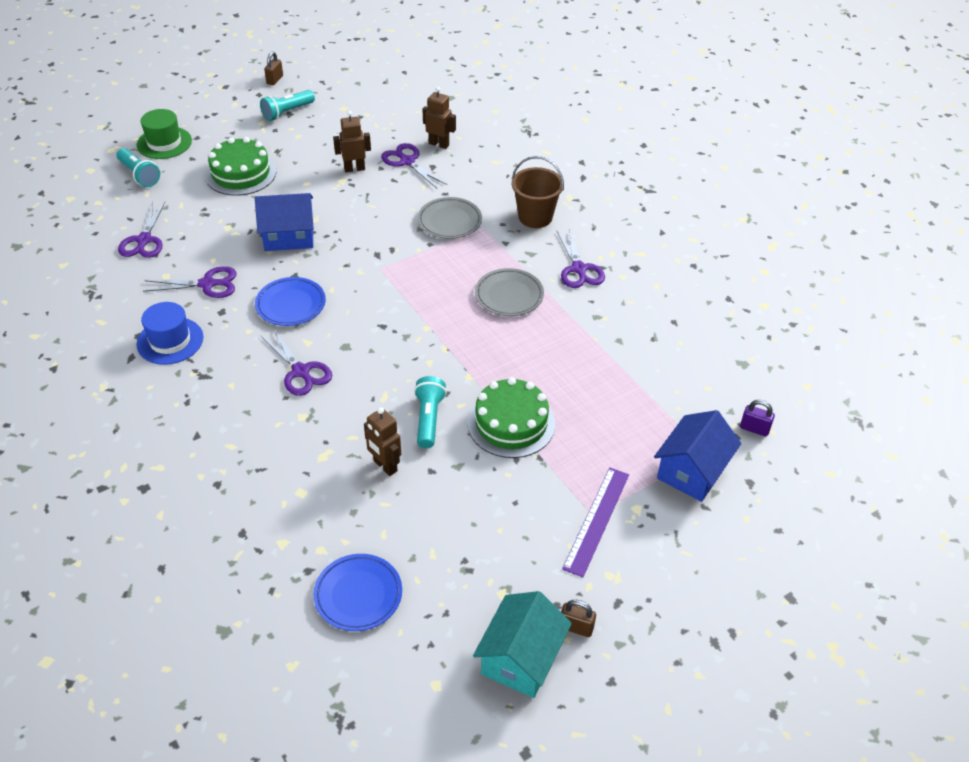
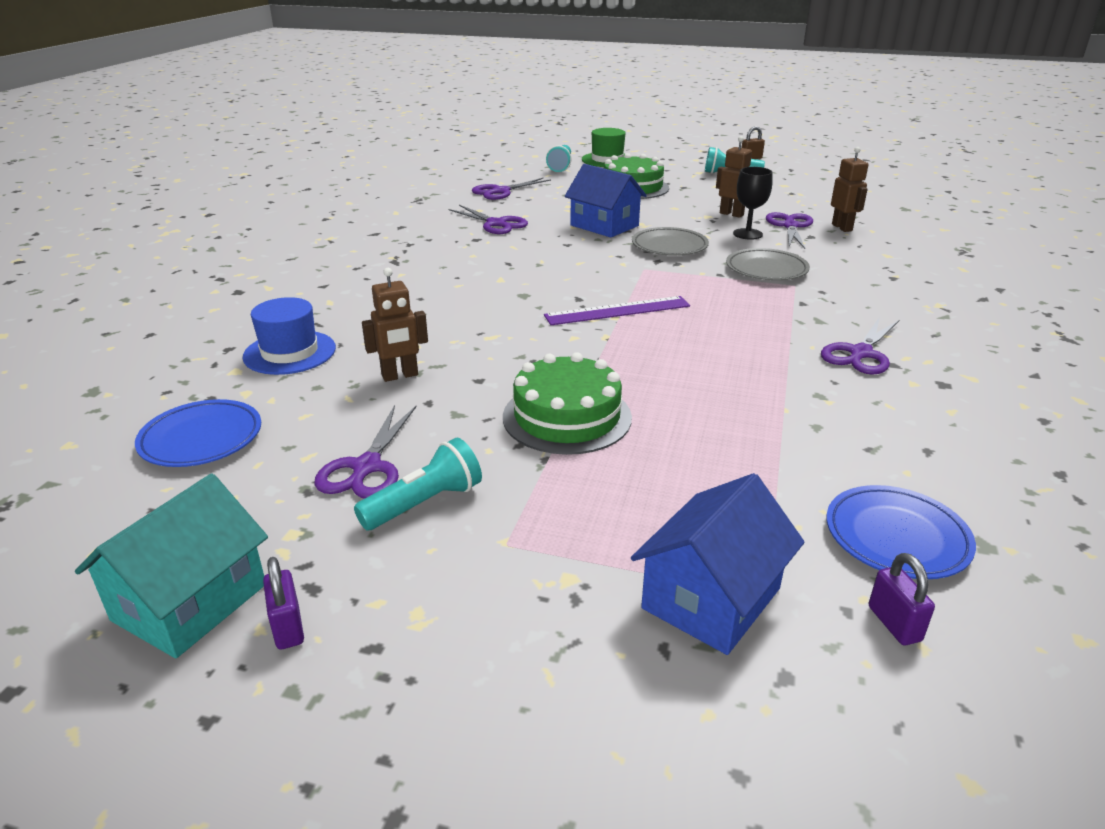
camera: 50 degrees right, 15 degrees down
blue hat [136,302,203,365] -> blue hat moved to [243,297,336,375]
blue plate [255,277,326,326] -> blue plate moved to [826,485,976,579]
purple scissors [260,330,332,396] -> purple scissors moved to [314,405,417,499]
brown robot [364,407,401,476] -> brown robot turned 120 degrees counterclockwise [362,268,428,382]
turquoise flashlight [414,376,447,448] -> turquoise flashlight moved to [354,438,482,530]
turquoise house [473,591,572,698] -> turquoise house turned 45 degrees counterclockwise [75,473,268,658]
grey plate [475,268,544,316] -> grey plate moved to [632,227,709,256]
brown bucket [512,156,564,228] -> none
brown padlock [561,600,596,637] -> purple padlock [263,557,304,650]
purple ruler [562,468,629,577] -> purple ruler moved to [544,296,690,325]
blue house [654,410,741,502] -> blue house turned 45 degrees counterclockwise [631,473,805,655]
none -> black goblet [733,167,772,240]

